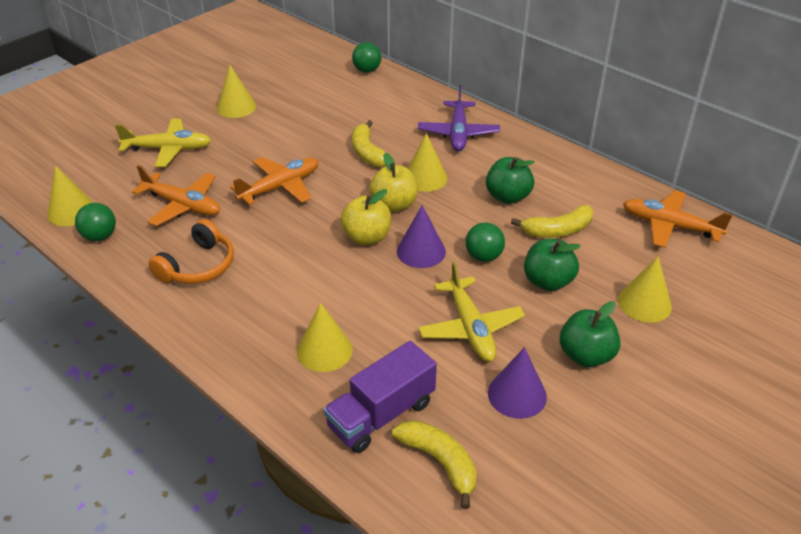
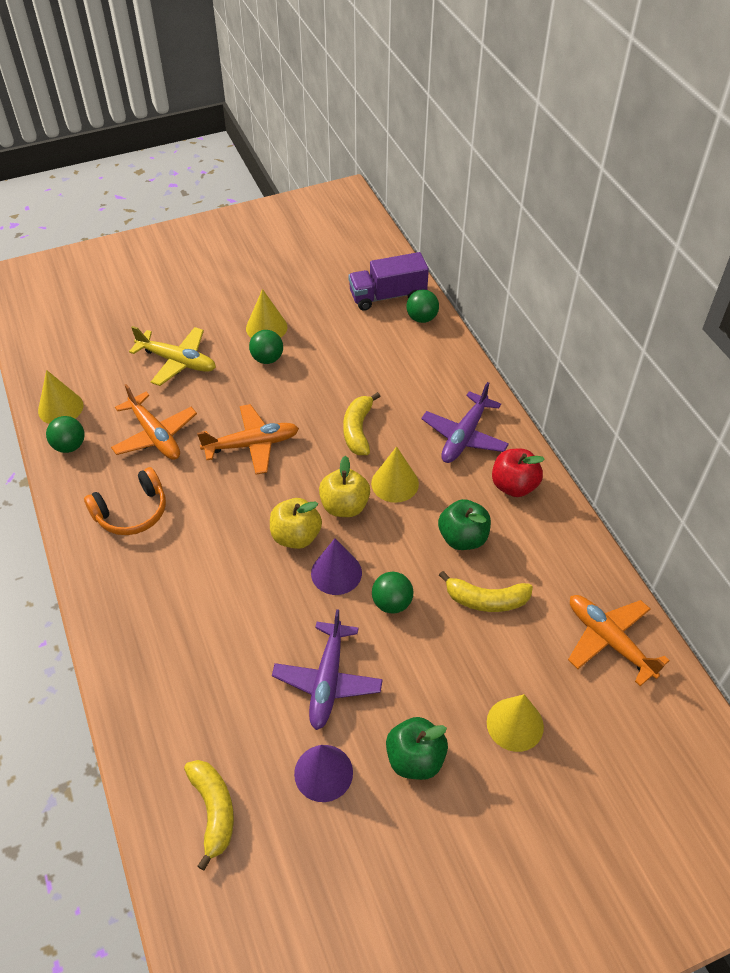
camera: 25 degrees right, 10 degrees up
yellow cone [297,303,353,372] -> none
purple truck [323,341,437,453] -> purple truck moved to [348,252,429,311]
yellow plane [418,262,525,362] -> purple plane [272,609,383,730]
green apple [524,239,581,291] -> none
none -> green ball [249,330,283,364]
none -> red apple [492,449,545,497]

